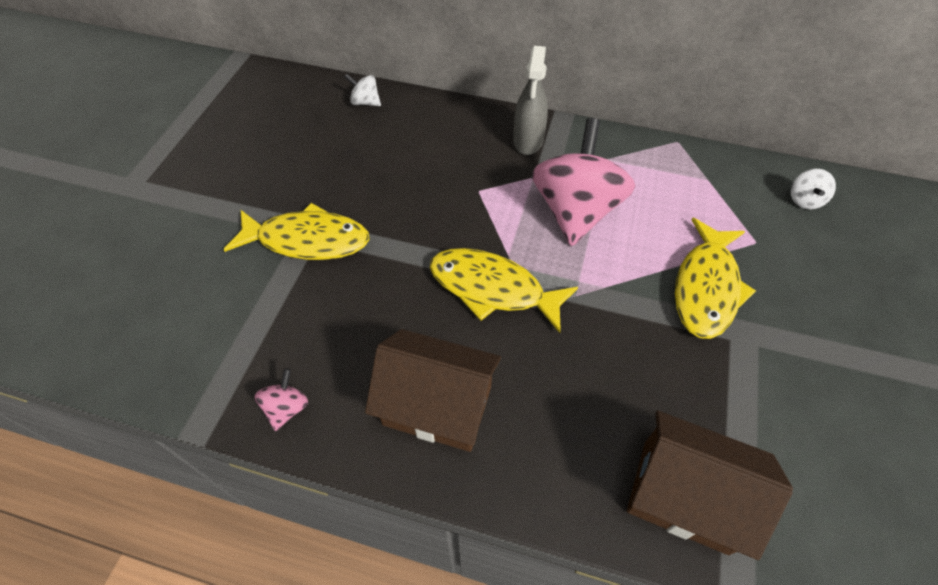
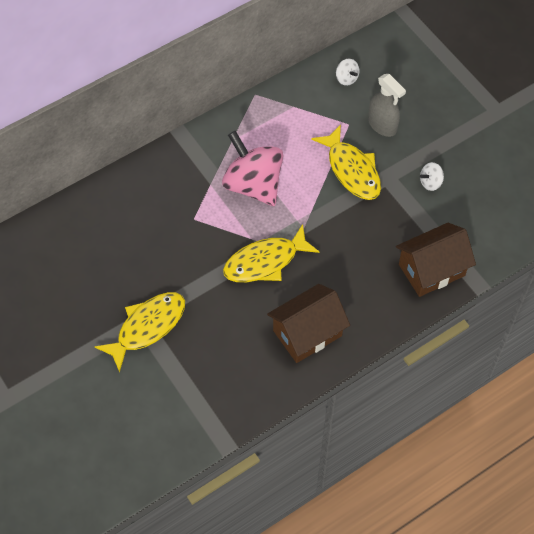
camera: 50 degrees left, 5 degrees up
pink spinning top [254,368,308,431] -> none
white spinning top [345,74,381,106] -> white spinning top moved to [420,162,444,191]
grey spray bottle [513,46,548,155] -> grey spray bottle moved to [368,74,406,137]

